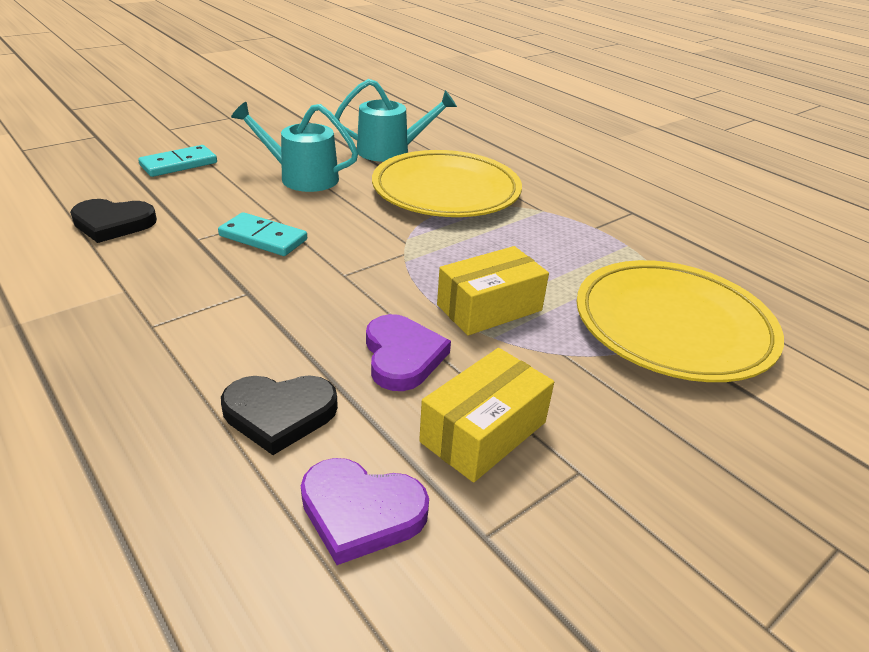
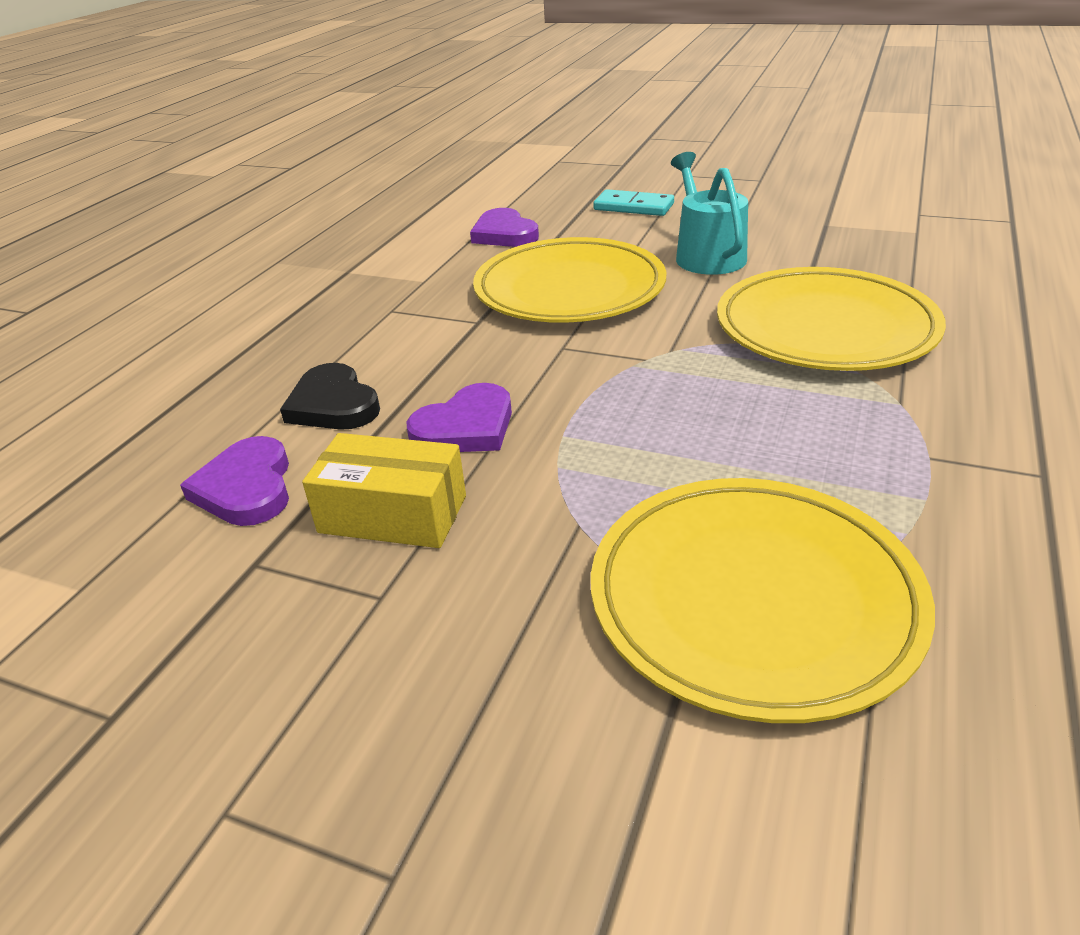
camera: 65 degrees right, 0 degrees up
black heart [70,199,157,243] -> purple heart [470,208,539,247]
turquoise domino [218,212,307,256] -> yellow plate [473,237,666,323]
turquoise watering can [335,79,457,162] -> none
yellow box [437,246,549,335] -> none

